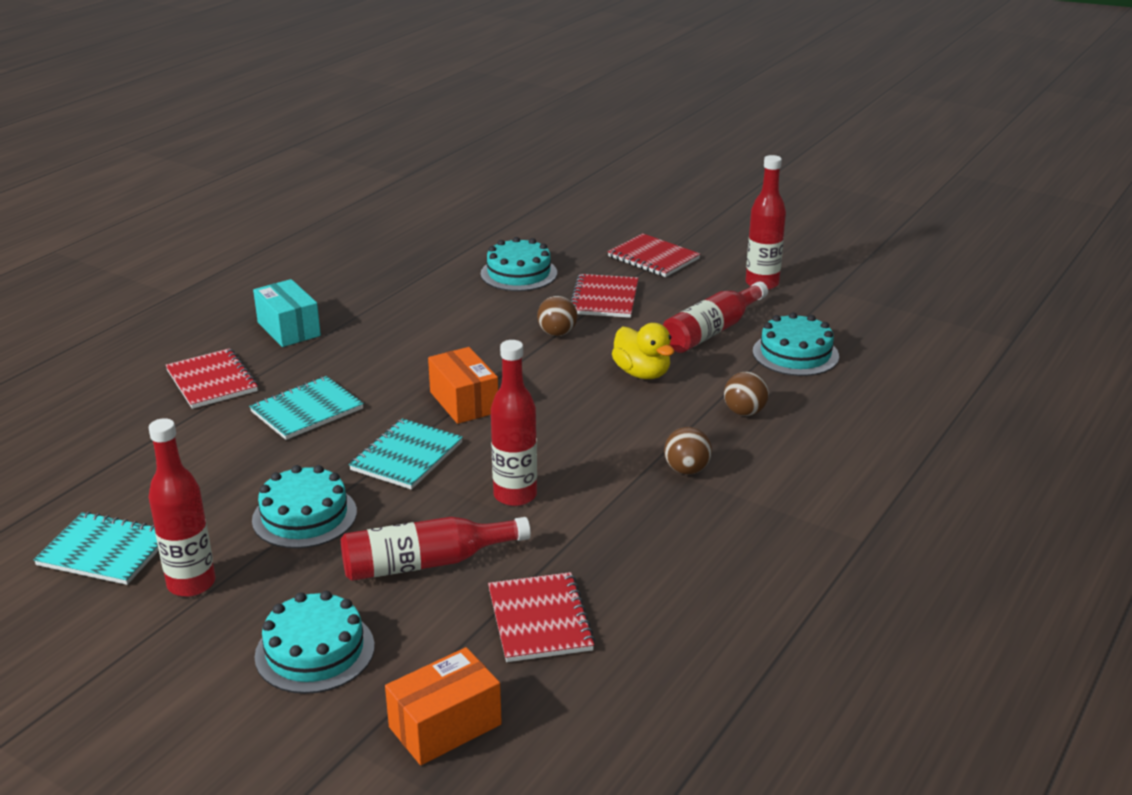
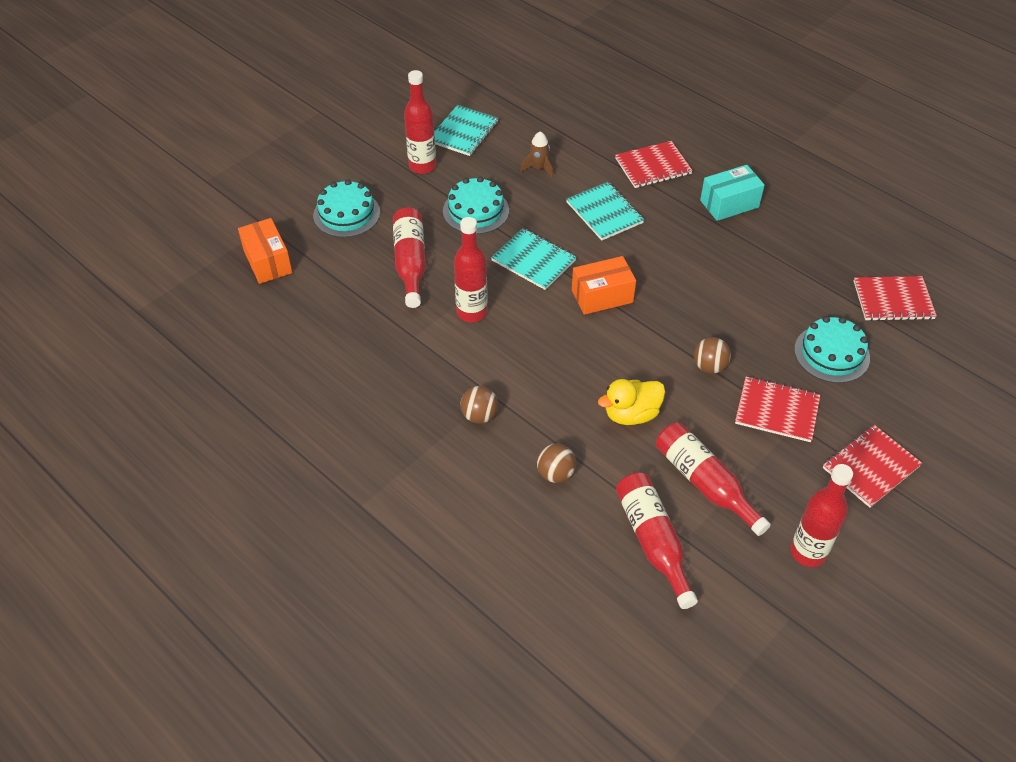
camera: 100 degrees right, 20 degrees up
red notebook [488,572,596,662] -> red notebook moved to [854,276,937,321]
turquoise cake [753,312,839,376] -> red bottle [616,472,698,609]
none -> brown rocket [520,131,553,178]

